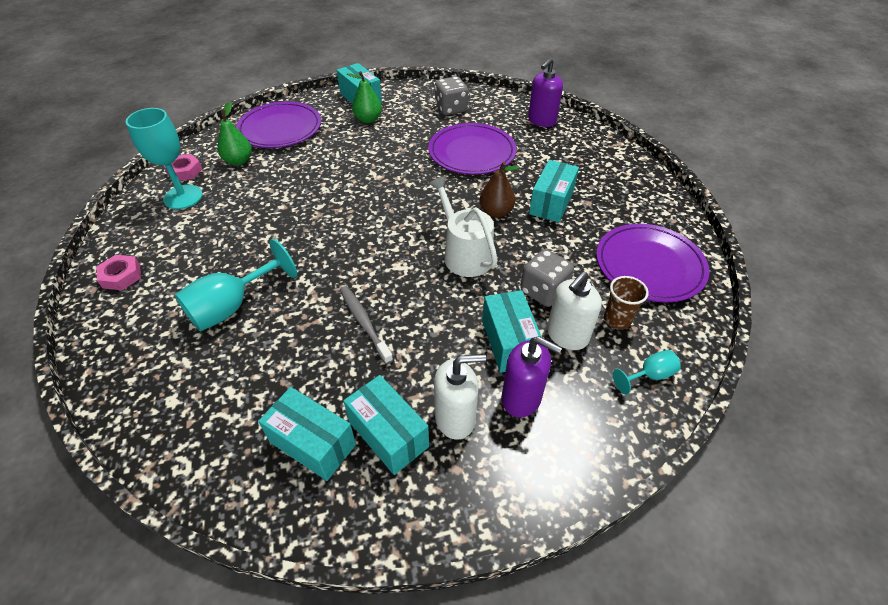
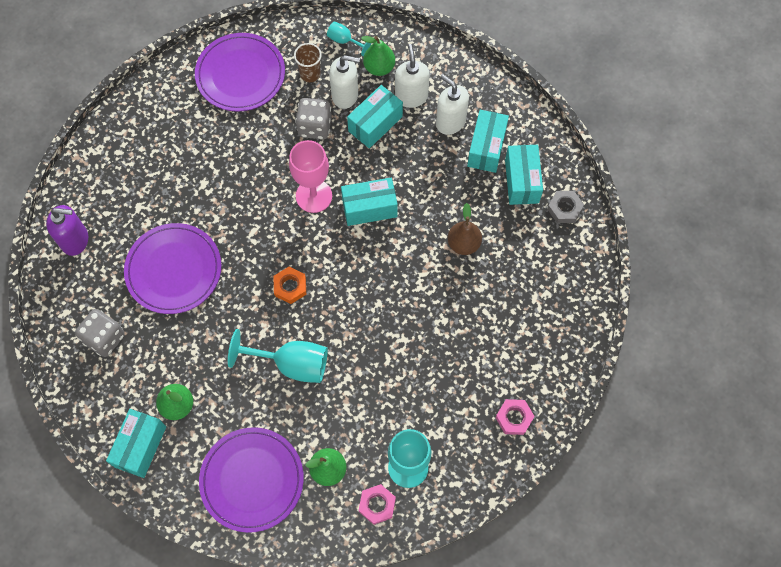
camera: 125 degrees left, 20 degrees up
turquoise goblet [175,239,297,332] -> turquoise goblet moved to [228,329,328,383]
grey toothbrush [340,286,393,364] -> none
white watering can [429,176,498,277] -> pink goblet [289,140,332,213]
brown pear [479,162,519,218] -> brown pear moved to [447,203,482,255]
purple soap dispenser [501,336,562,417] -> white soap dispenser [395,44,430,108]
turquoise box [529,160,579,222] -> turquoise box moved to [341,178,398,226]
none -> orange nut [273,267,306,304]
none -> green pear [361,36,395,76]
none -> grey nut [547,191,584,223]

